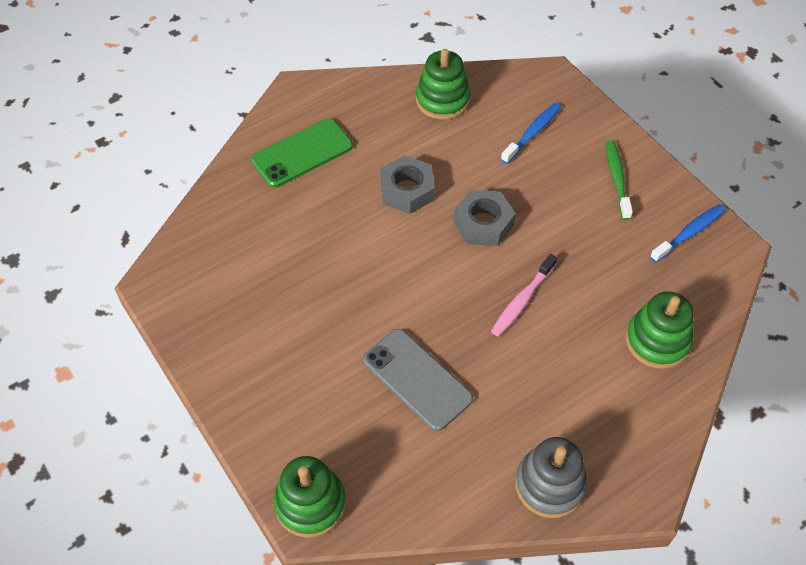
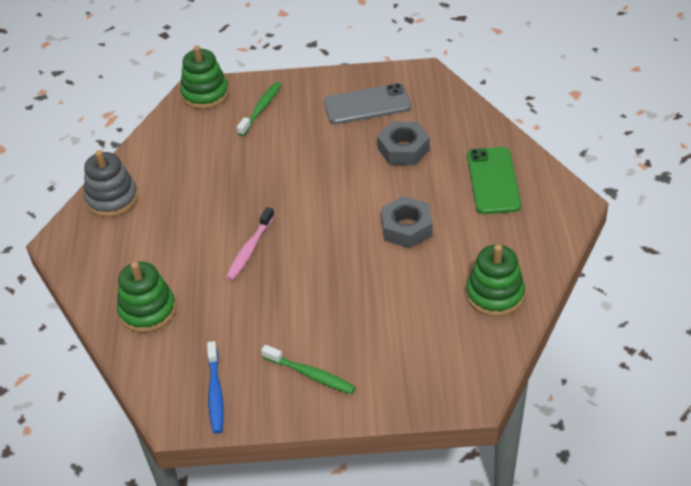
camera: 125 degrees right, 10 degrees down
grey phone [363,329,473,431] -> grey phone moved to [324,83,411,124]
grey nut [453,190,516,246] -> grey nut moved to [377,121,430,165]
pink toothbrush [491,254,557,336] -> pink toothbrush turned 135 degrees counterclockwise [226,207,274,280]
blue toothbrush [501,103,561,164] -> none
none -> green toothbrush [237,82,282,136]

